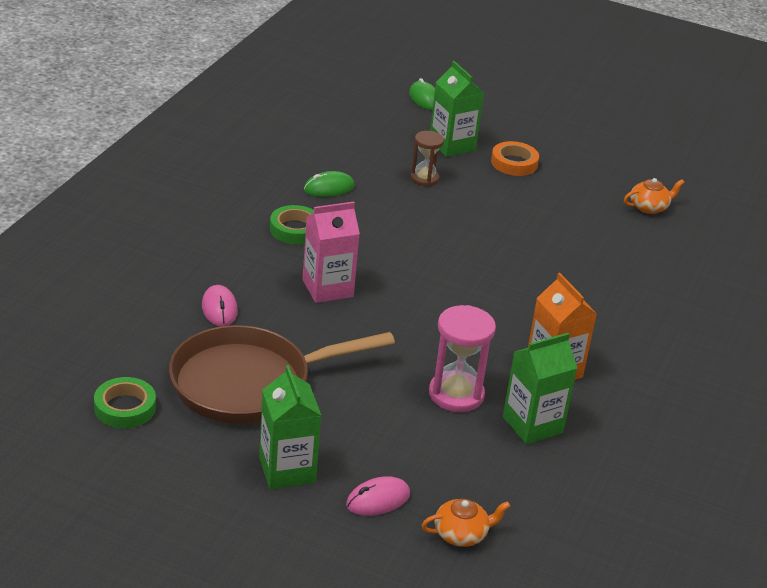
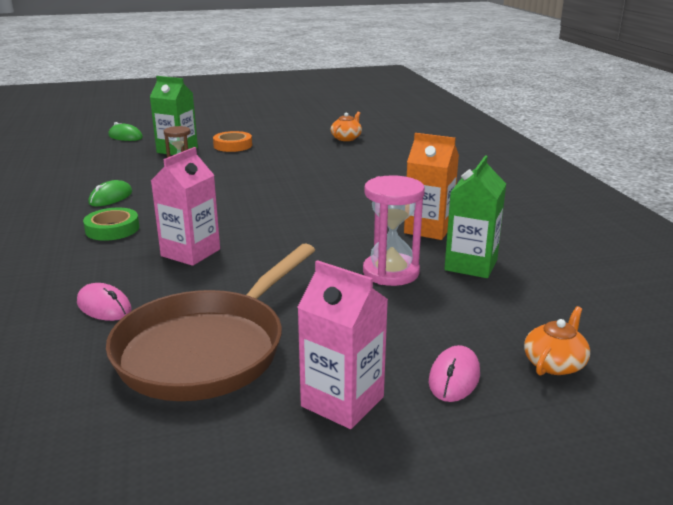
camera: 35 degrees left, 10 degrees down
green tape [94,377,156,428] -> none
green carton [259,365,322,489] -> pink carton [297,260,388,429]

